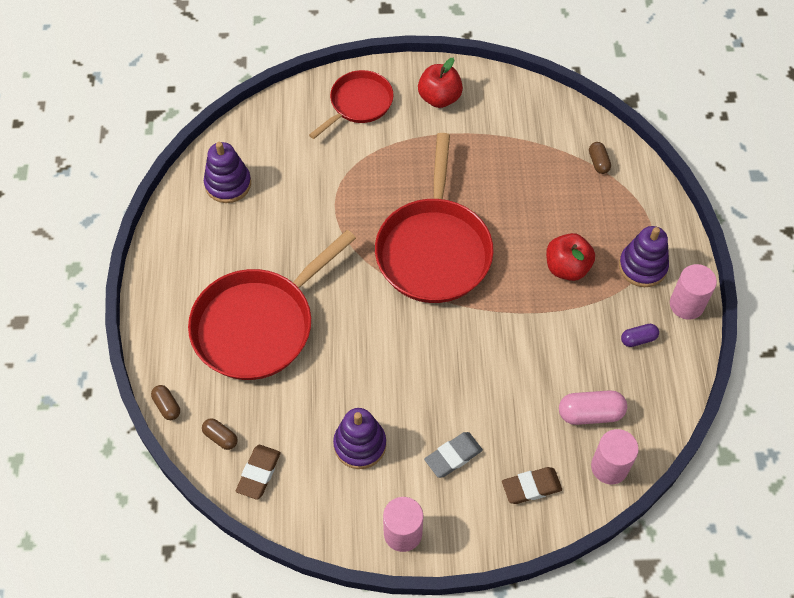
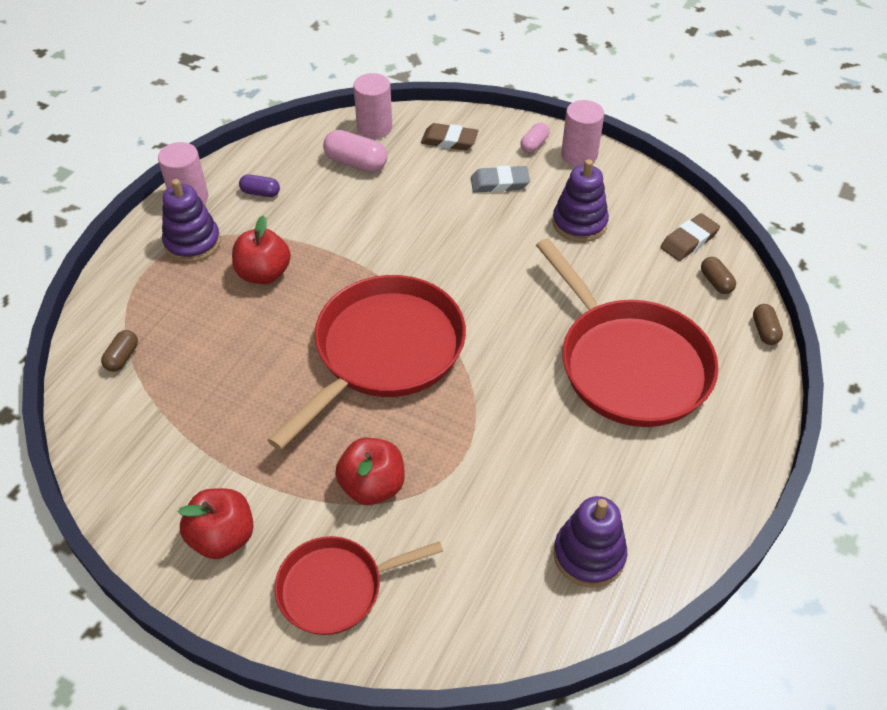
camera: 150 degrees left, 10 degrees down
red pan [188,230,356,380] -> red pan turned 75 degrees clockwise [536,238,718,427]
none -> red apple [335,438,405,505]
none -> pink capsule [521,123,549,153]

